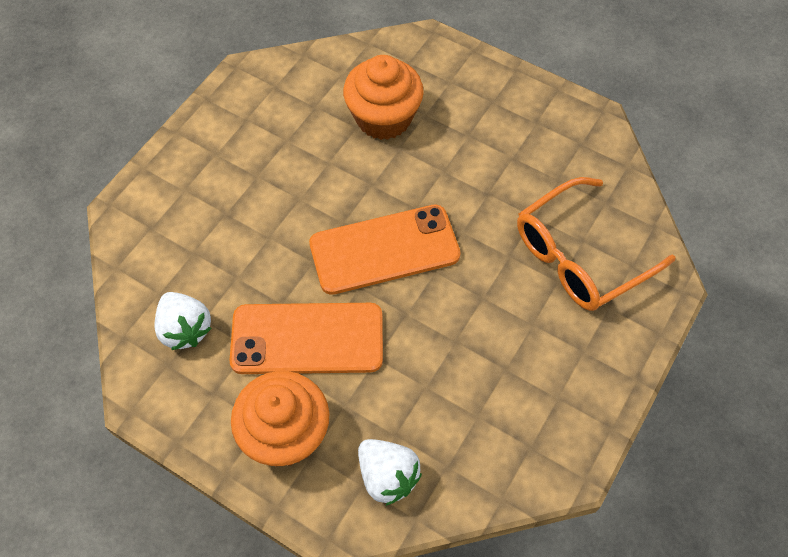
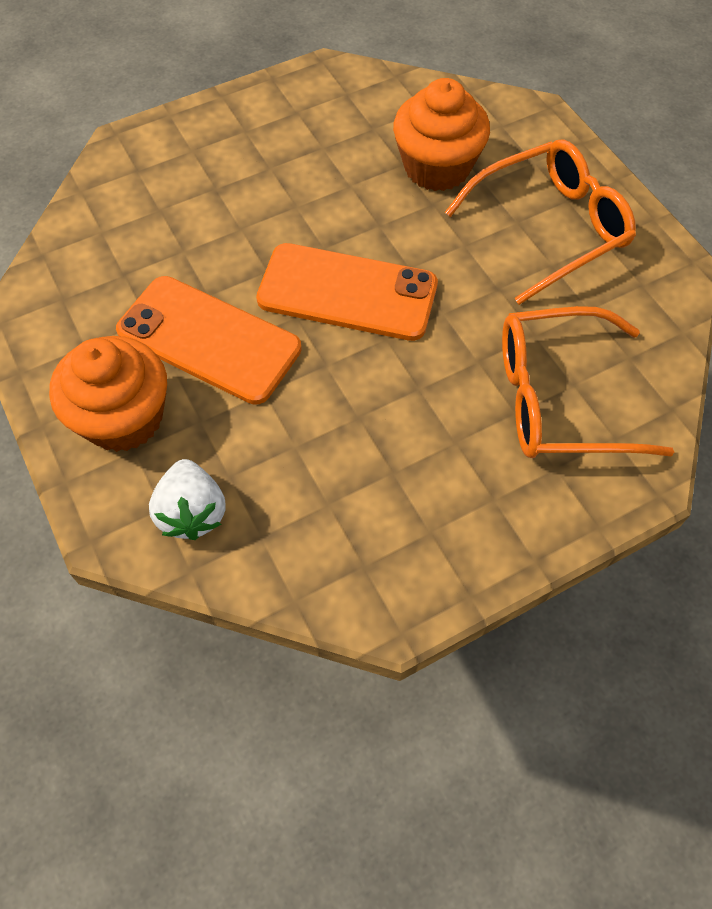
camera: 30 degrees right, 0 degrees up
white strawberry [154,292,212,350] -> none
none -> orange glasses [445,139,636,305]

